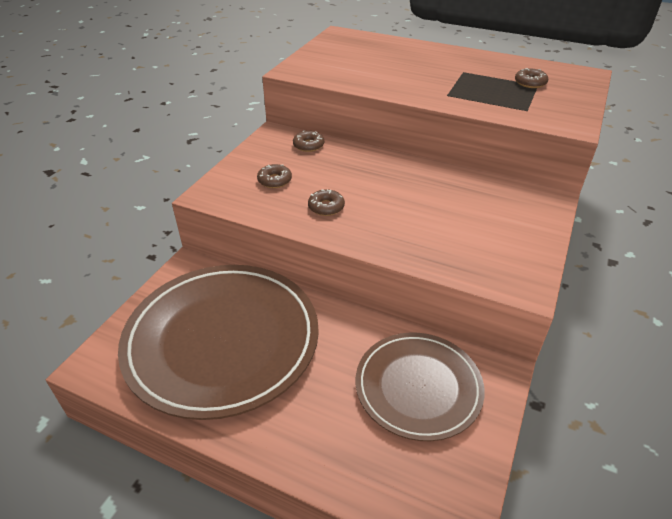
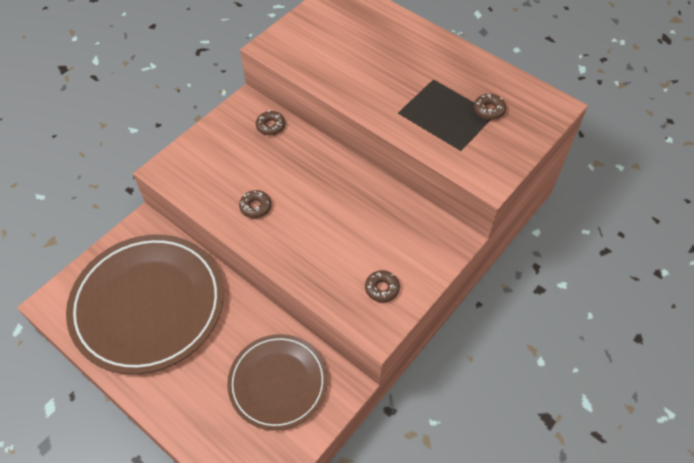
camera: 15 degrees right, 15 degrees up
brown donut [257,164,292,188] -> brown donut moved to [365,270,400,302]

